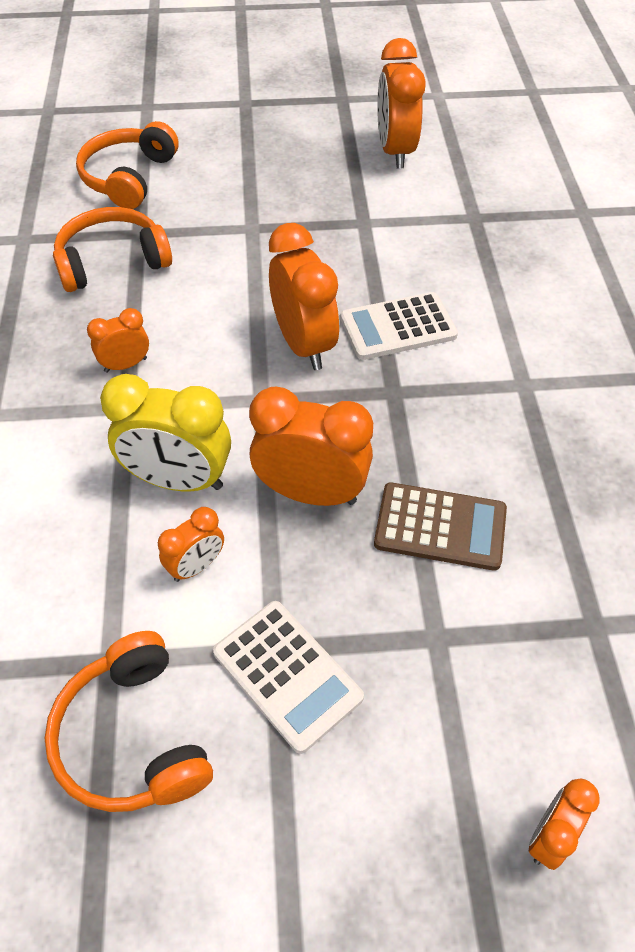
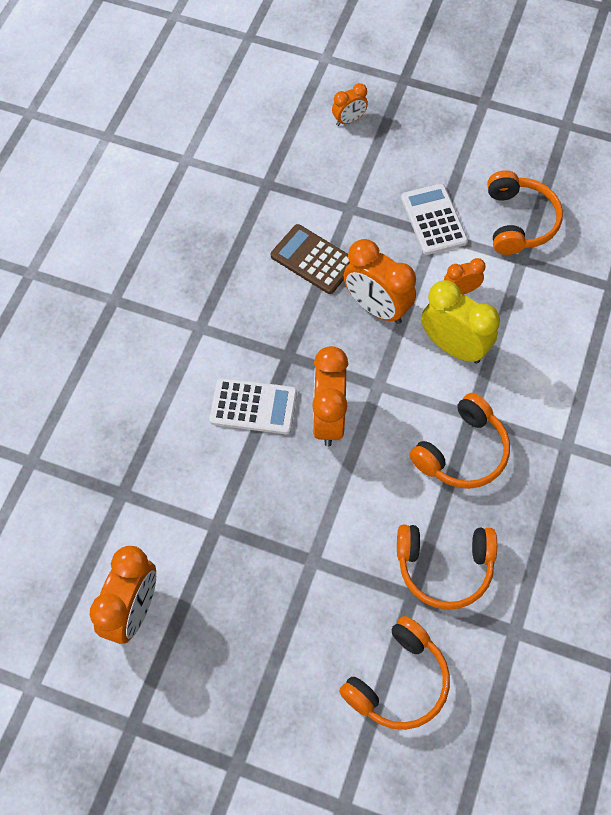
camera: 155 degrees left, 10 degrees up
orange clock [87,308,149,373] -> orange headphones [410,393,510,489]

